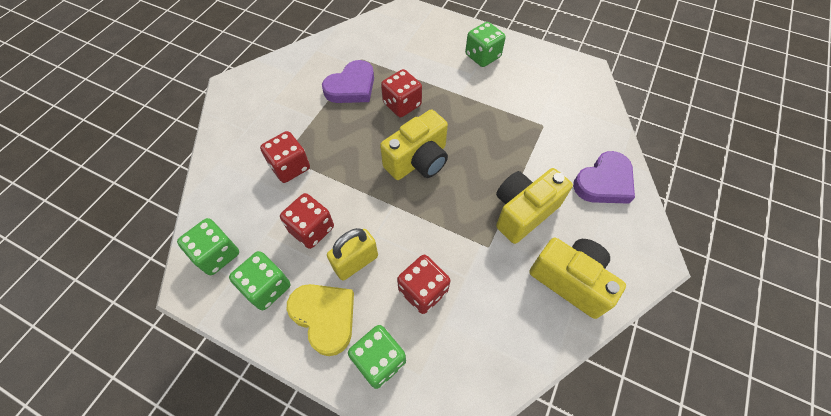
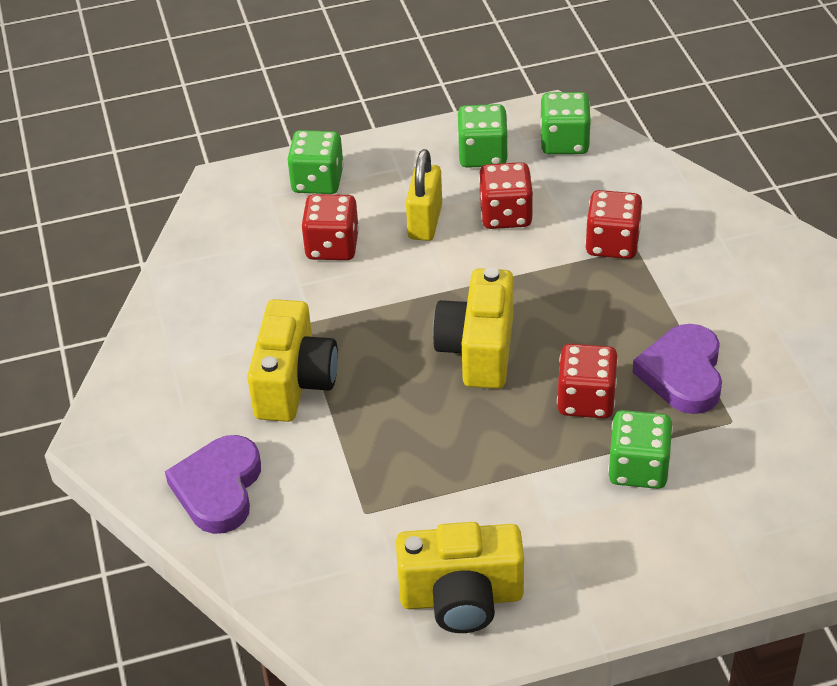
camera: 140 degrees right, 15 degrees down
yellow heart [287,284,354,356] -> none
green dice [465,22,506,67] -> green dice moved to [608,410,673,489]
yellow camera [529,238,626,319] -> yellow camera moved to [396,522,524,633]

